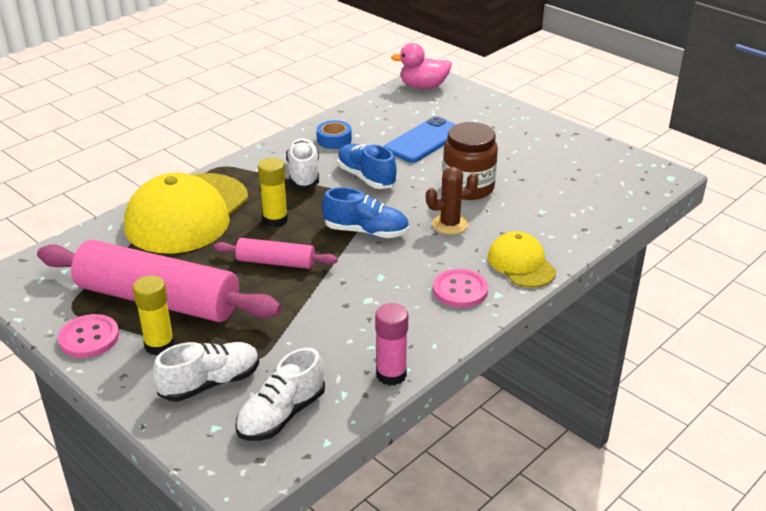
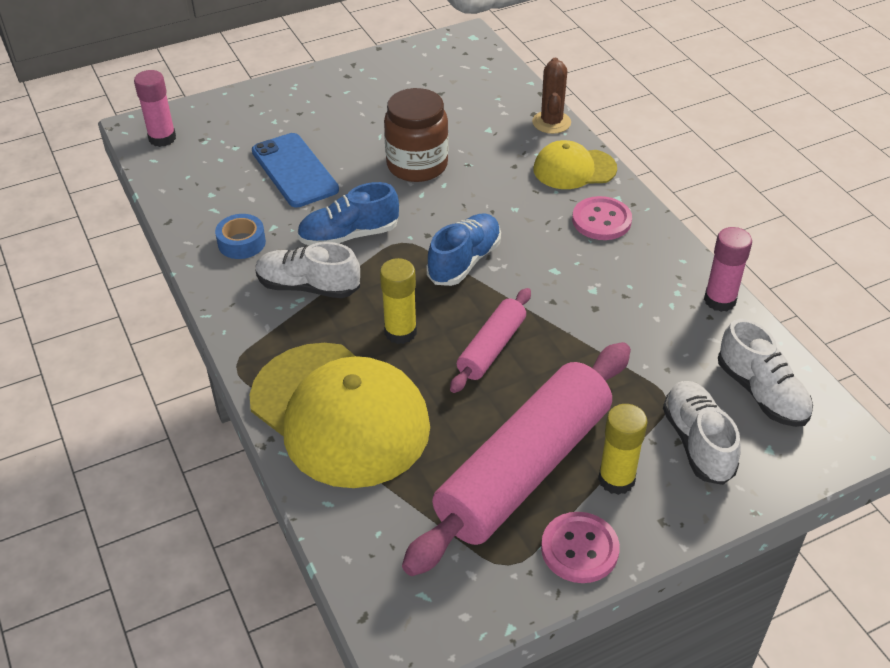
camera: 70 degrees left, 10 degrees up
pink duck [391,43,452,89] -> pink glue stick [134,70,176,147]
brown cactus [426,167,478,235] -> brown cactus moved to [532,58,571,134]

